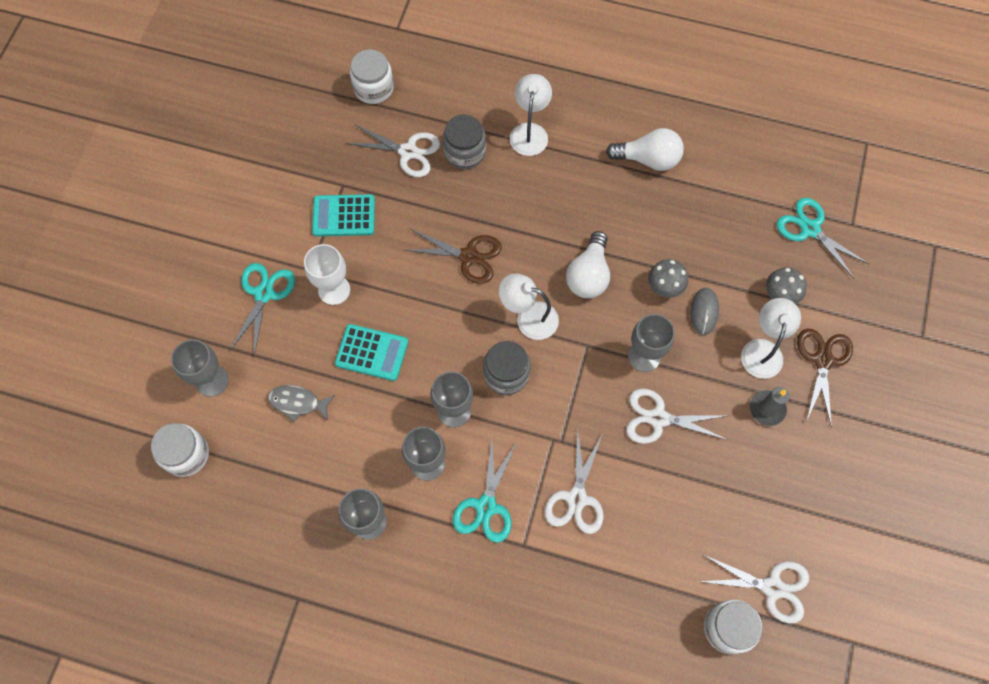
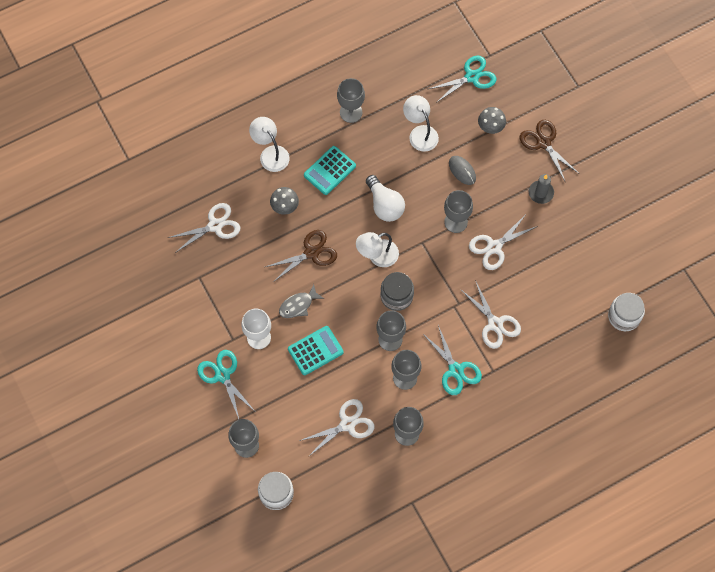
camera: 45 degrees left, 0 degrees up
grey fish [268,385,335,422] -> grey fish moved to [279,284,324,318]
turquoise calculator [312,194,375,236] -> turquoise calculator moved to [304,146,356,195]
white jar [350,49,394,104] -> none
grey jar [443,115,486,169] -> none
white light bulb [606,128,684,171] -> grey goblet [337,78,365,123]
grey mushroom [648,259,688,298] -> grey mushroom moved to [270,187,299,215]
white scissors [697,555,809,624] -> white scissors moved to [299,399,375,457]
white lamp [741,298,801,379] -> white lamp moved to [403,95,439,152]
turquoise scissors [777,198,869,278] -> turquoise scissors turned 150 degrees clockwise [429,55,497,103]

